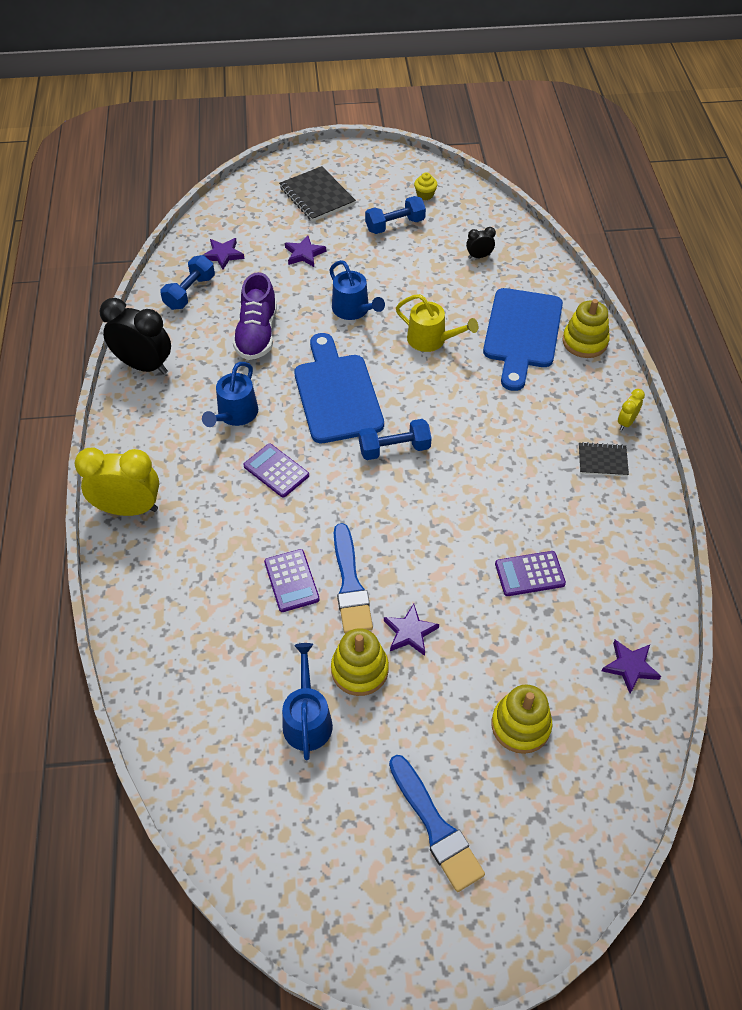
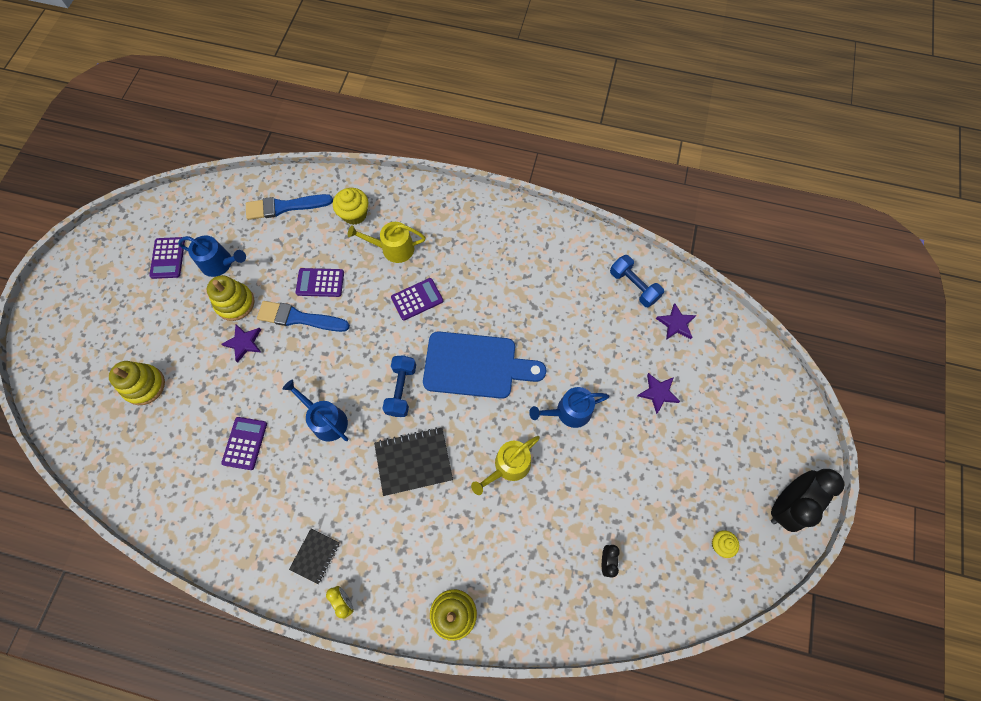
camera: 110 degrees right, 15 degrees up
yellow clock [75,448,159,516] -> none
black clock [99,298,171,374] -> black clock moved to [771,469,844,532]
blue watering can [202,362,258,427] -> blue watering can moved to [283,379,348,442]
purple shoe [233,272,277,360] -> none
black notebook [279,166,356,222] -> black notebook moved to [374,427,453,496]
blue dumbbell [365,196,426,234] -> none
blue brush [389,755,485,892] -> blue brush moved to [246,194,333,220]
blue cutting board [483,288,563,391] -> none
purple star [602,640,661,694] -> none
none -> purple calculator [149,237,185,279]
none -> yellow cupcake [333,188,368,225]
none -> yellow watering can [348,222,426,263]

